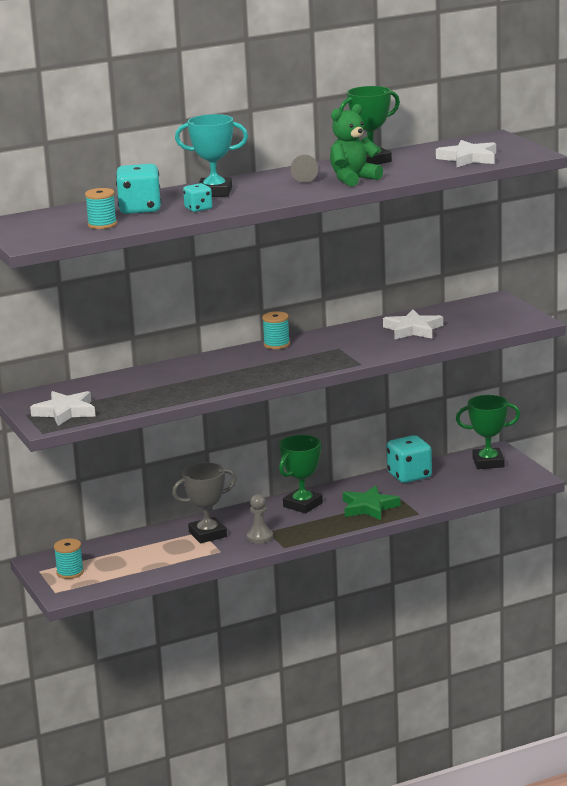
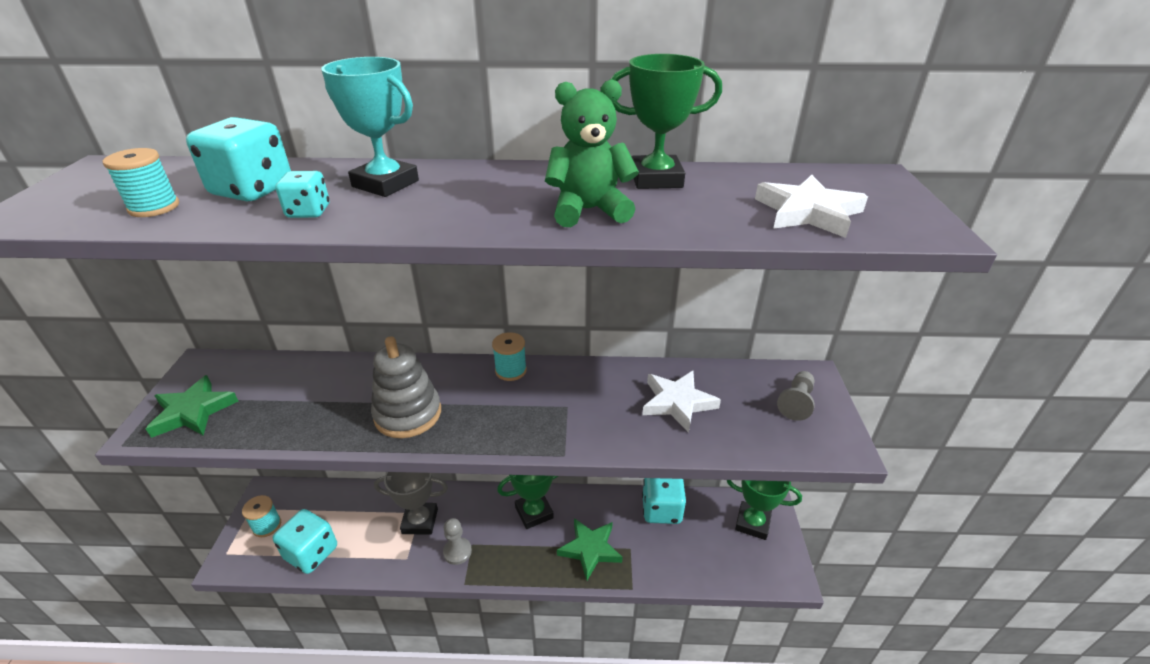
camera: 25 degrees right, 15 degrees up
white star [30,391,96,426] -> green star [146,375,239,438]
grey pawn [291,155,318,183] -> grey pawn moved to [777,371,815,421]
none -> turquoise dice [273,509,337,574]
none -> grey stacking toy [371,336,441,438]

